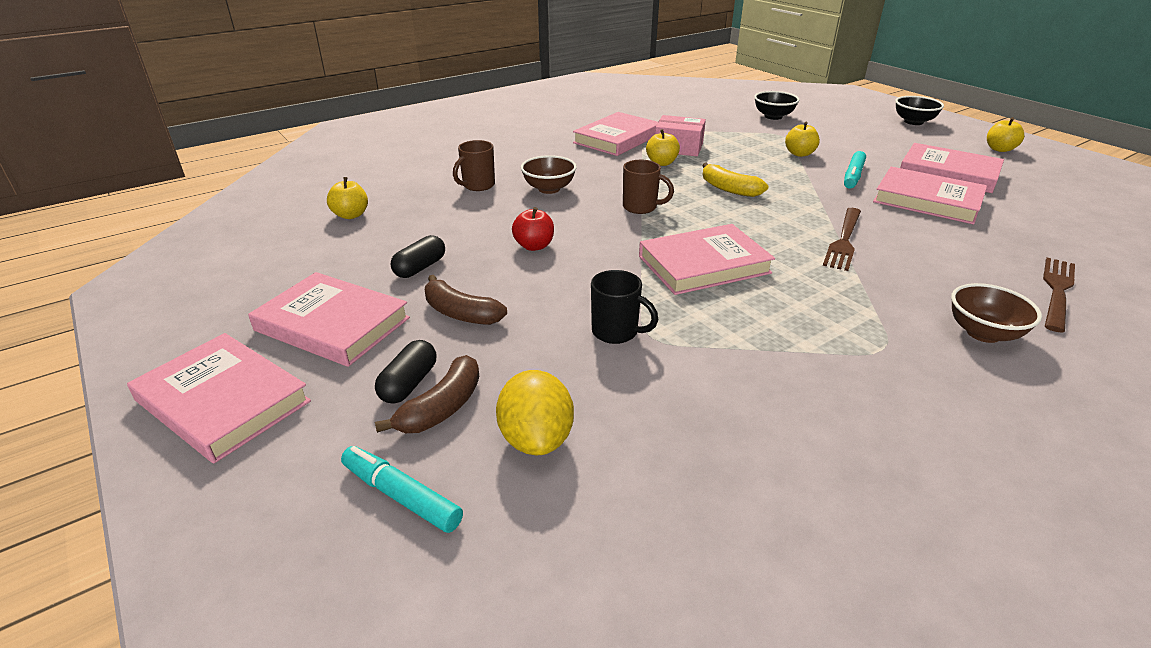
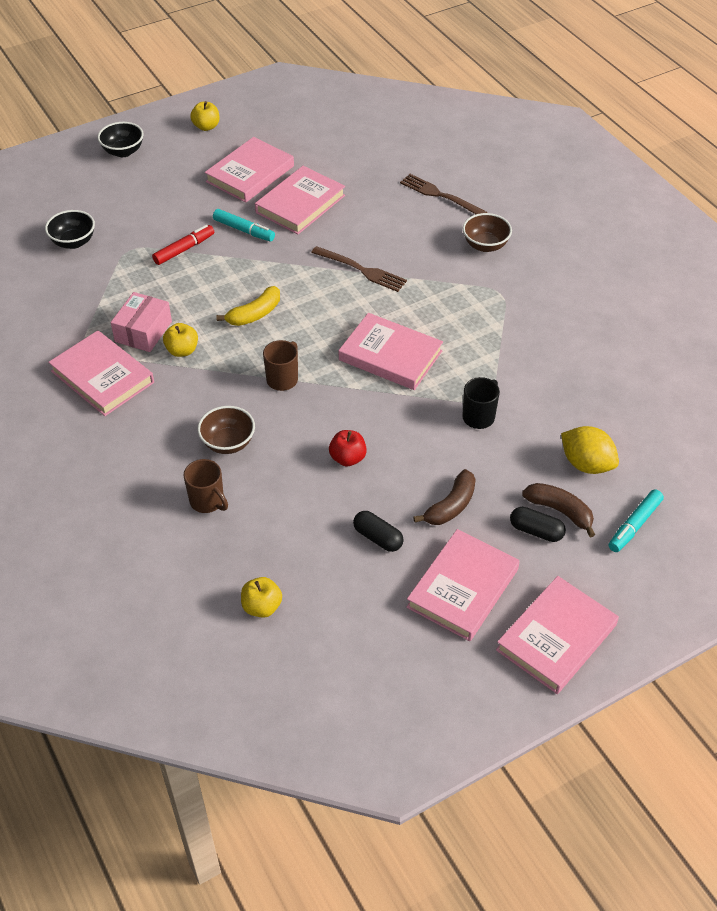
camera: 85 degrees left, 15 degrees up
yellow lemon [496,370,574,455] -> yellow lemon turned 45 degrees clockwise [561,426,619,474]
pink book [639,224,775,295] -> pink book turned 45 degrees counterclockwise [339,313,443,390]
yellow apple [785,122,820,157] -> red marker [152,224,214,265]

